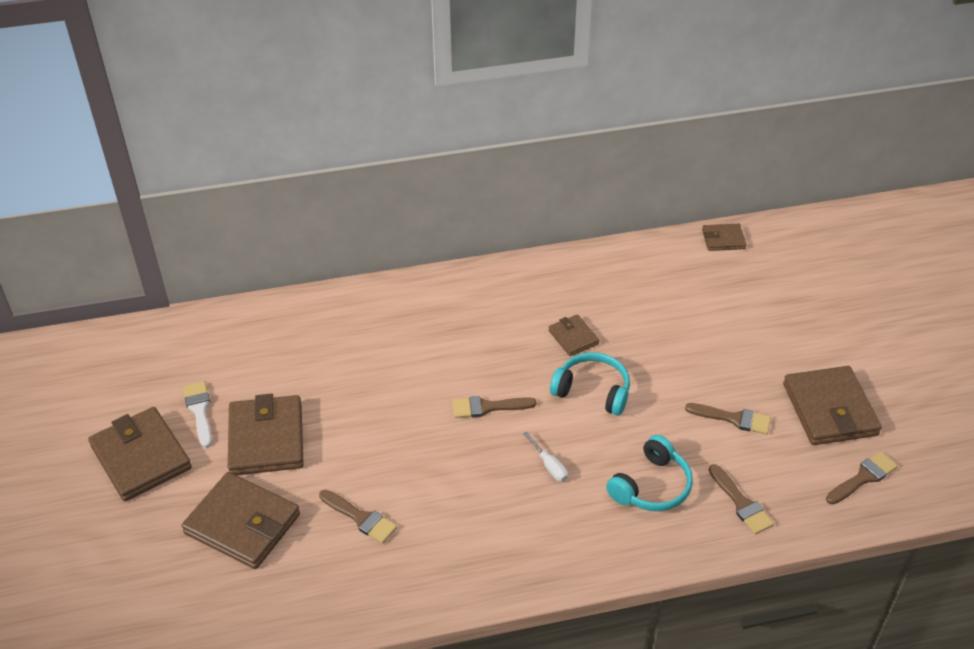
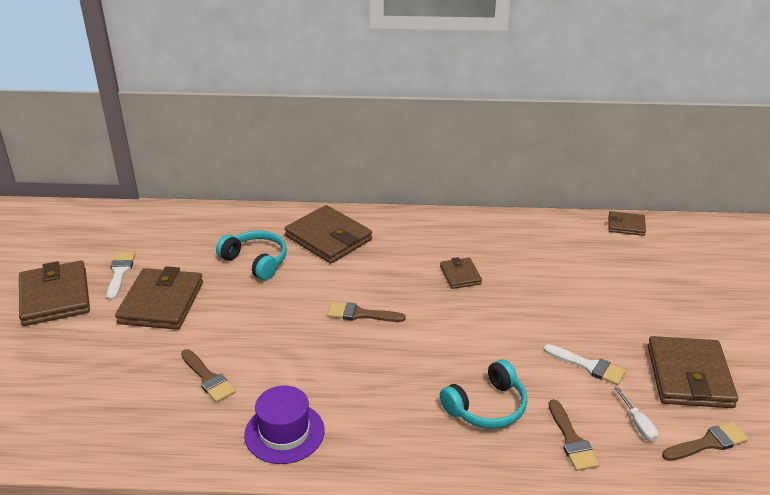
camera: 15 degrees right, 10 degrees down
brown wallet [182,472,300,569] -> brown wallet moved to [285,205,372,264]
white screwdriver [523,432,568,482] -> white screwdriver moved to [615,387,658,442]
turquoise headphones [550,352,630,416] -> turquoise headphones moved to [216,231,287,280]
brown brush [685,403,771,435] -> white brush [543,344,626,385]
none -> purple hat [244,386,325,464]

